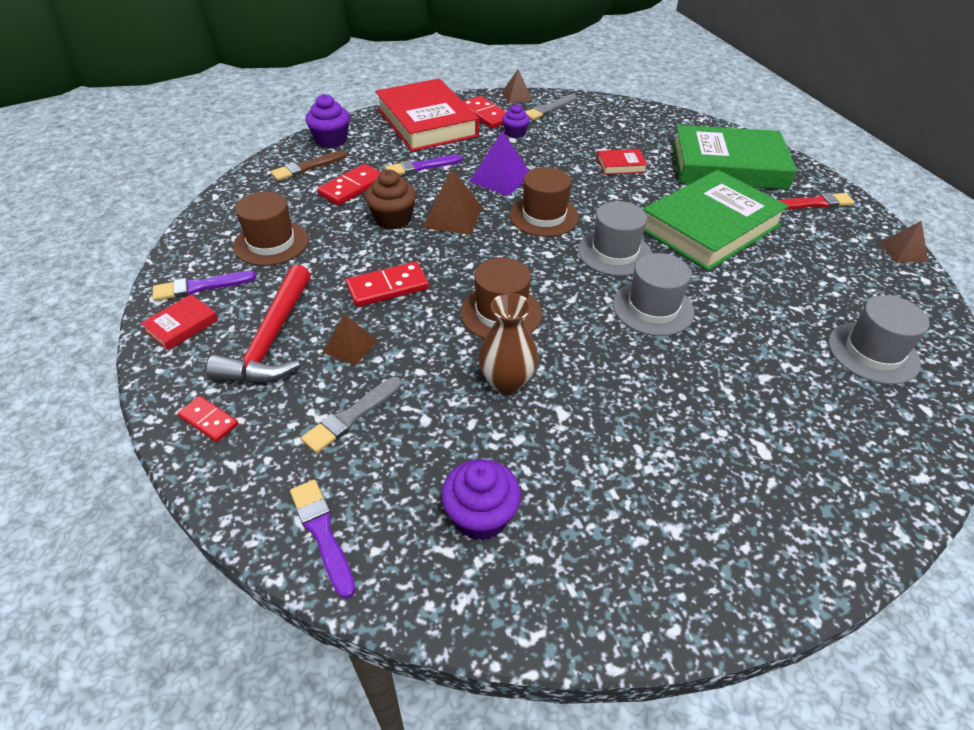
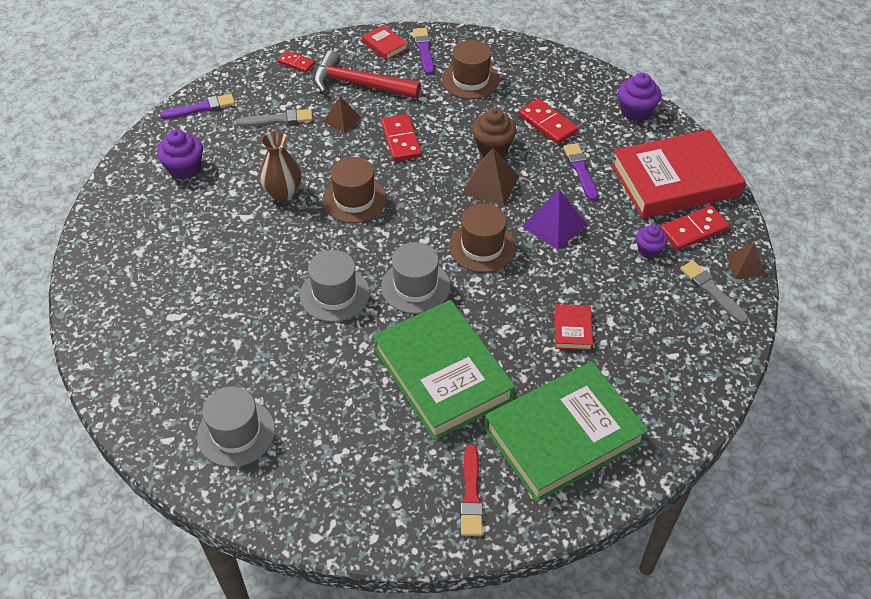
camera: 100 degrees right, 5 degrees up
red domino [178,396,239,442] -> red domino turned 75 degrees clockwise [278,51,315,73]
brown brush [270,151,347,181] -> none
grey brush [301,377,402,453] -> grey brush turned 120 degrees clockwise [237,109,313,127]
green book [672,125,797,190] -> green book turned 45 degrees clockwise [484,362,648,502]
brown pyramid [879,220,928,263] -> none

